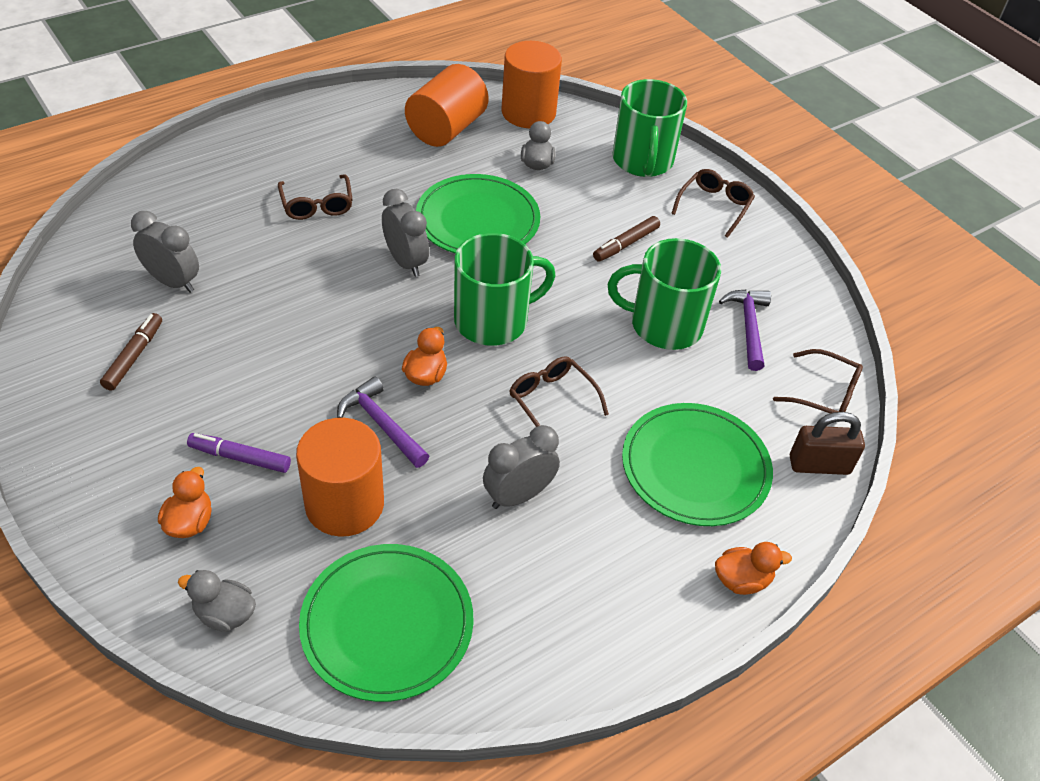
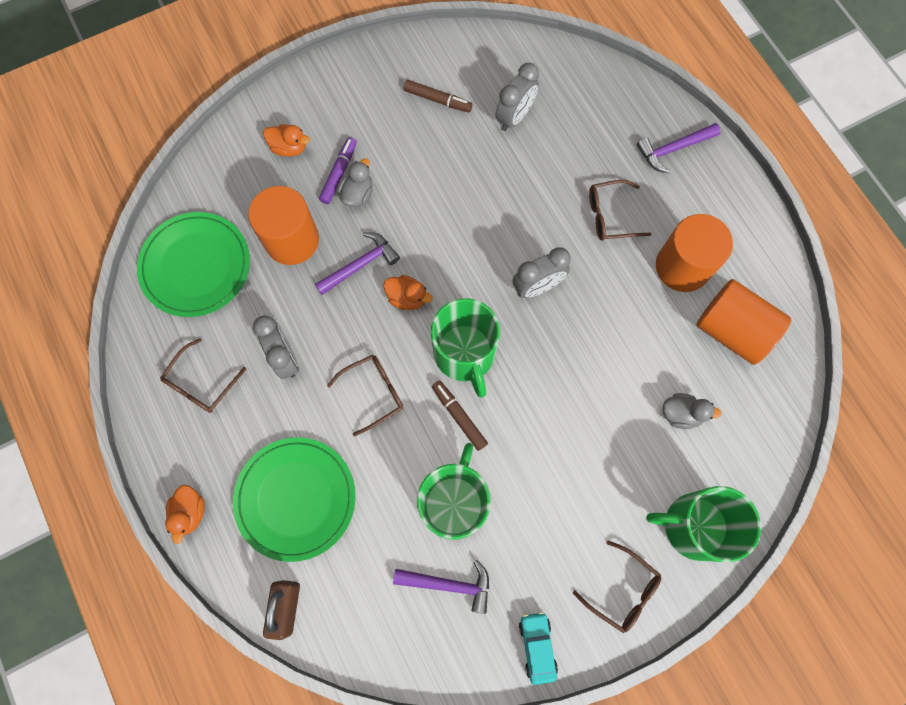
camera: 100 degrees right, 25 degrees up
grey duck [178,570,256,632] -> grey duck moved to [338,158,373,207]
green plate [416,174,540,254] -> none
orange cylinder [501,41,562,128] -> orange cylinder moved to [656,214,733,292]
brown marker [593,216,660,262] -> brown marker moved to [432,380,488,451]
brown glasses [773,349,863,414] -> brown glasses moved to [160,338,246,413]
none -> turquoise car [519,612,558,685]
none -> purple hammer [637,123,721,173]

